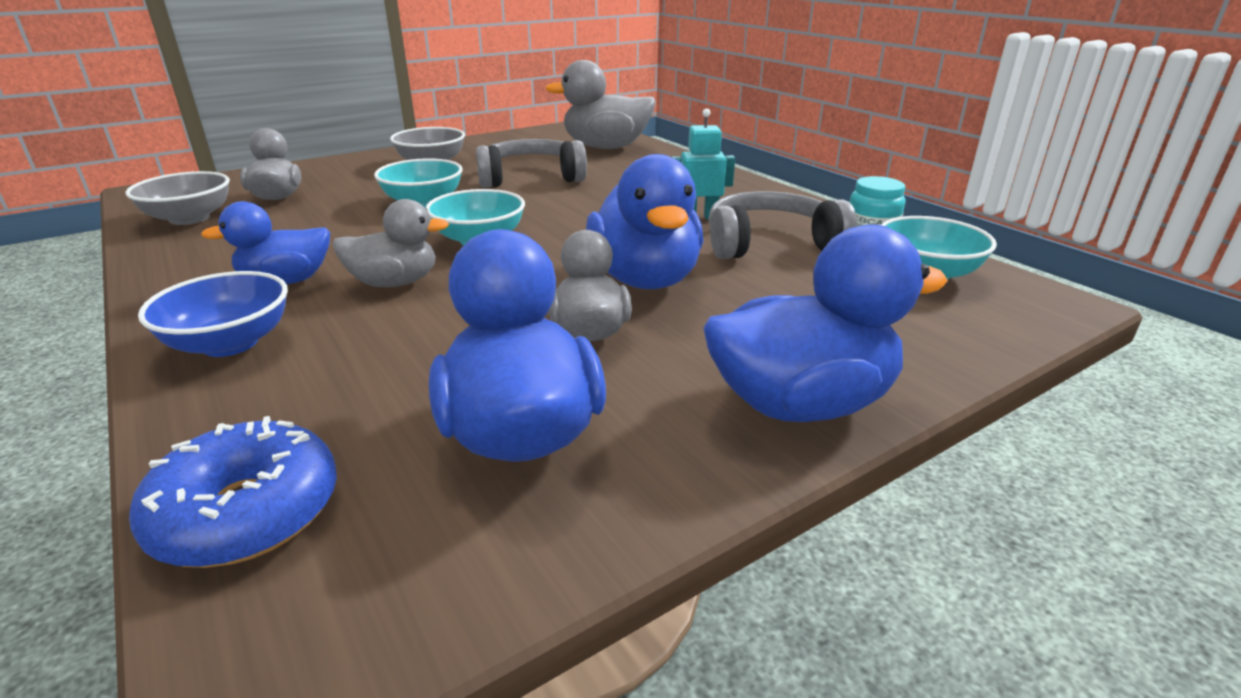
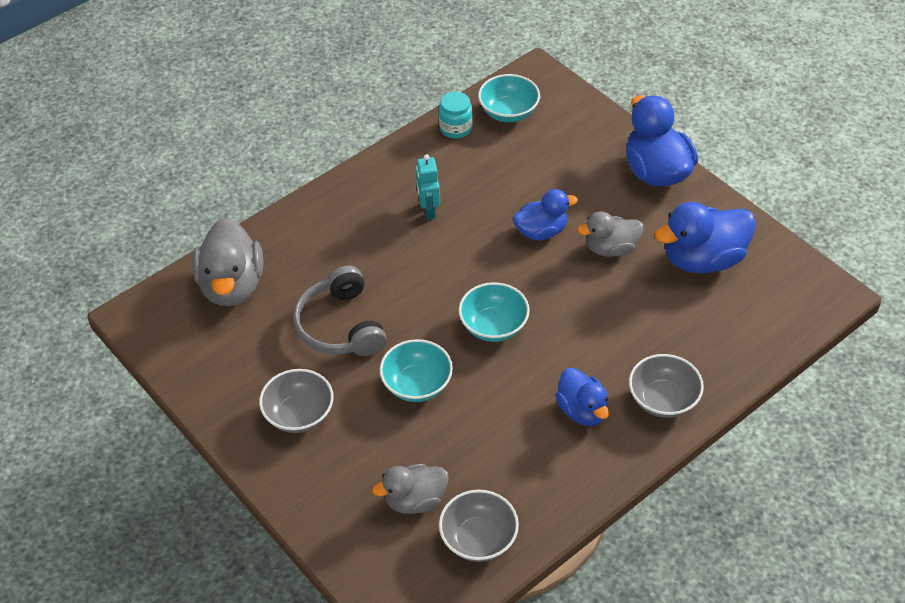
camera: 95 degrees left, 20 degrees up
blue donut [129,416,337,568] -> none
blue bowl [138,271,288,357] -> grey bowl [629,354,704,418]
grey duck [333,199,449,287] -> none
blue duck [586,154,704,289] -> blue duck [513,189,578,241], size x0.63
grey headphones [709,191,857,259] -> none

